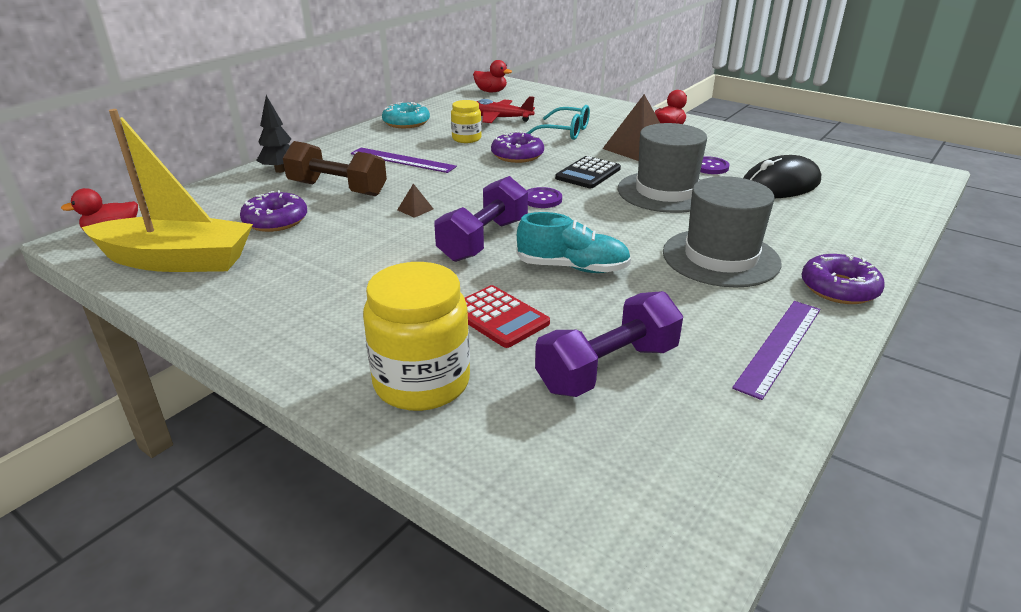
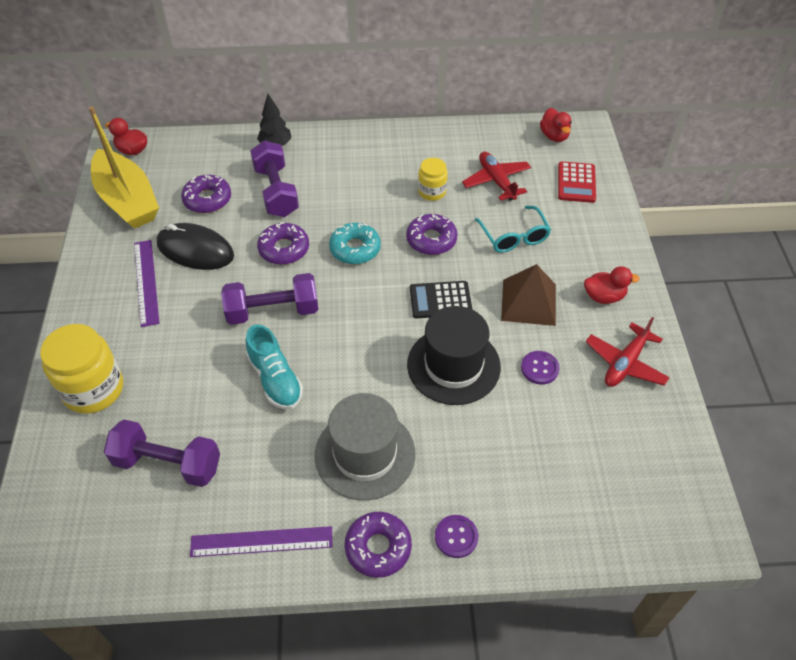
camera: 50 degrees right, 20 degrees up
brown dumbbell [283,141,387,196] -> purple dumbbell [250,141,299,217]
purple ruler [351,148,457,173] -> purple ruler moved to [134,240,159,327]
turquoise donut [382,102,430,128] -> turquoise donut moved to [329,223,381,264]
brown pyramid [397,184,433,218] -> purple donut [257,222,309,265]
red calculator [465,285,550,348] -> red calculator moved to [558,162,596,203]
purple button [527,187,562,208] -> purple button moved to [435,515,478,558]
grey hat [617,123,707,213] -> black hat [407,306,501,405]
black mouse [743,155,821,198] -> black mouse moved to [157,223,234,270]
none -> red plane [586,317,670,387]

